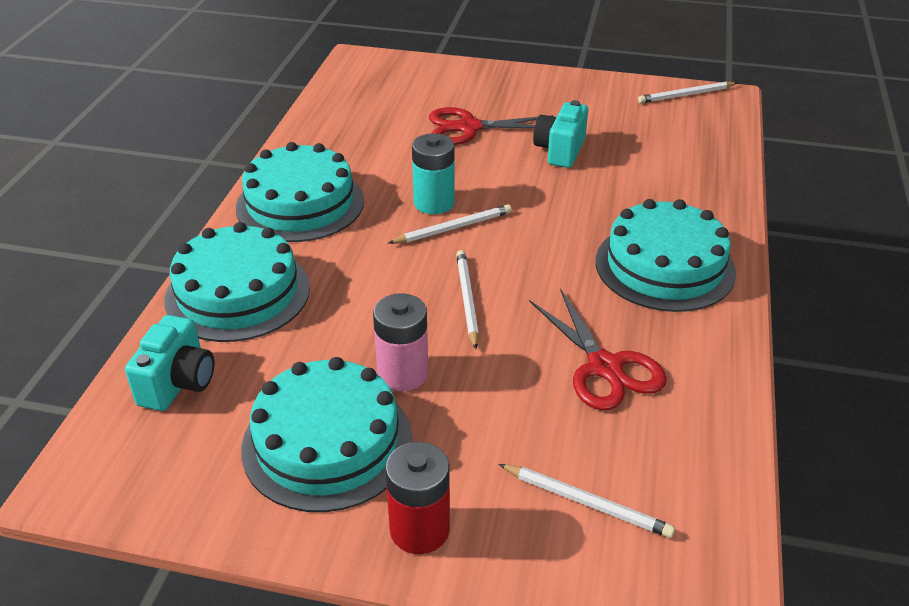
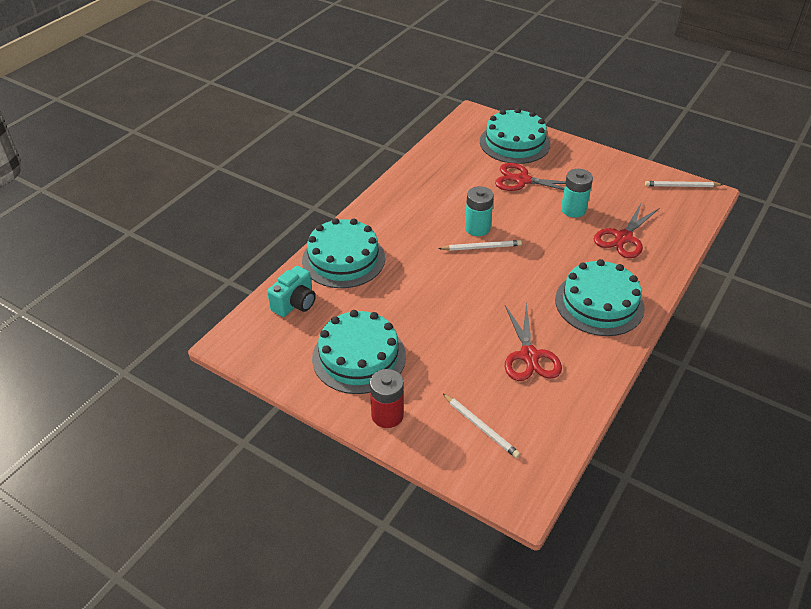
camera: 20 degrees right, 5 degrees up
turquoise cake [236,142,364,242] -> turquoise cake moved to [480,108,550,164]
pink battery [373,293,428,391] -> none
white pencil [456,250,479,349] -> none
turquoise camera [533,100,588,168] -> turquoise battery [561,169,593,218]
none -> red scissors [594,204,659,258]

